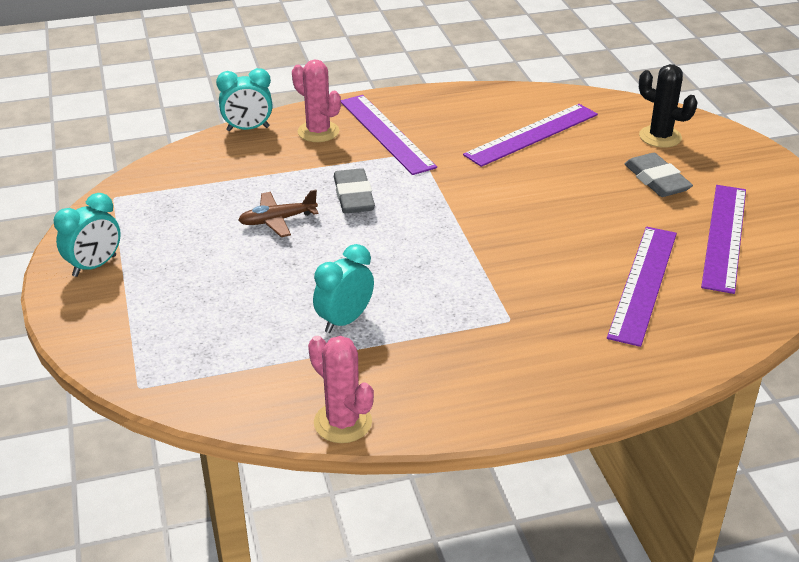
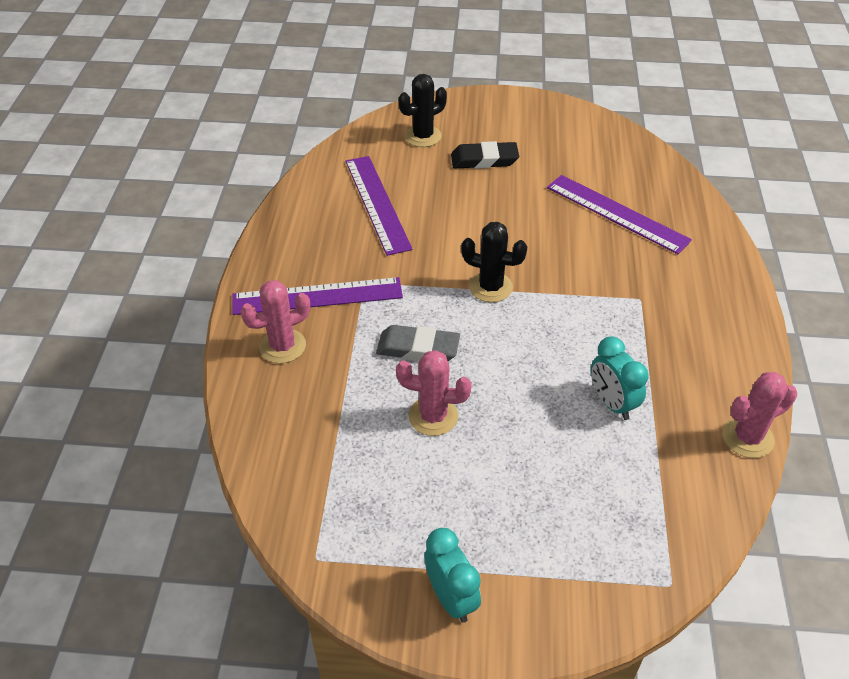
camera: 70 degrees left, 10 degrees up
turquoise clock [216,68,273,131] -> none
brown plane [238,190,319,237] -> pink cactus [396,350,472,436]
grey eraser [625,153,693,197] -> black eraser [451,141,519,169]
purple ruler [701,185,746,294] -> none
none -> black cactus [461,222,527,302]

